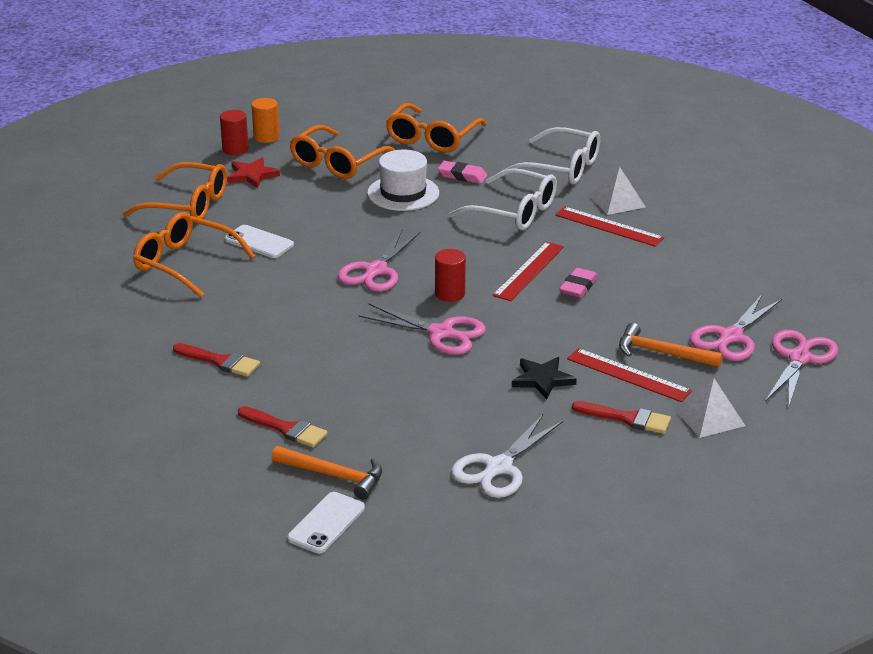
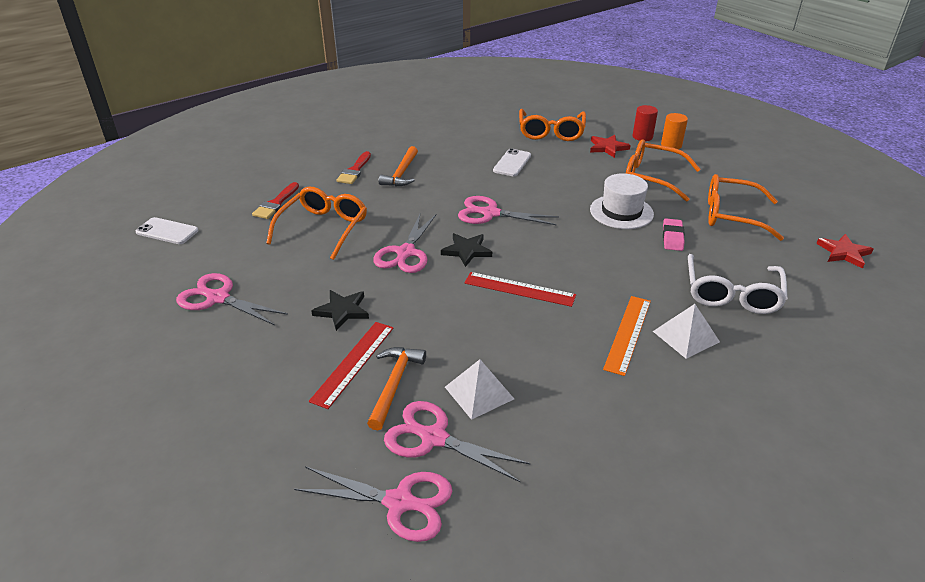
camera: 80 degrees right, 5 degrees up
orange glasses [133,212,255,297] -> orange glasses moved to [266,187,367,260]
orange hammer [272,446,382,500] -> orange hammer moved to [379,146,418,187]
red cylinder [435,249,466,302] -> black star [441,233,492,267]
white glasses [449,168,557,230] -> none
white scissors [451,414,563,498] -> pink scissors [176,273,288,325]
red ruler [555,207,664,247] -> orange ruler [603,296,651,376]
pink eraser [559,268,598,298] -> none
red brush [572,401,671,434] -> none
white pyramid [674,378,745,438] -> white pyramid moved to [445,359,514,420]
none -> red star [816,234,873,269]

